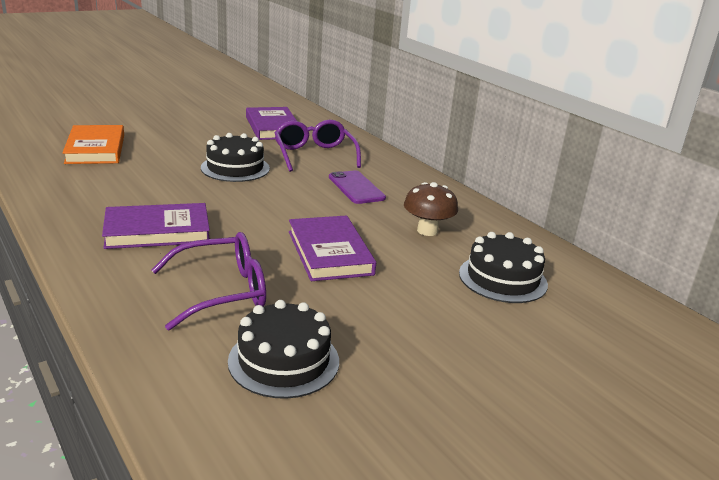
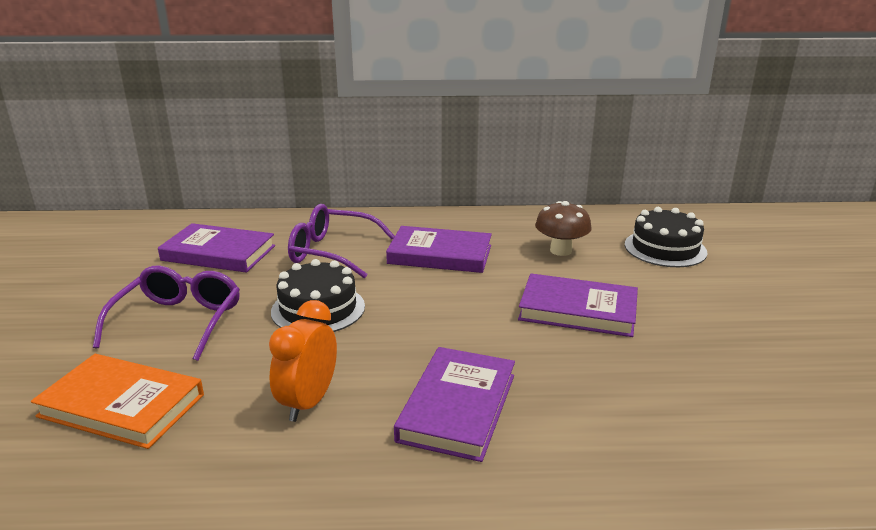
camera: 55 degrees left, 0 degrees up
purple glasses [152,232,266,331] -> purple glasses moved to [93,265,240,361]
black cake [228,300,339,399] -> none
purple phone [329,170,386,204] -> purple book [386,226,492,273]
none -> orange clock [269,300,337,422]

